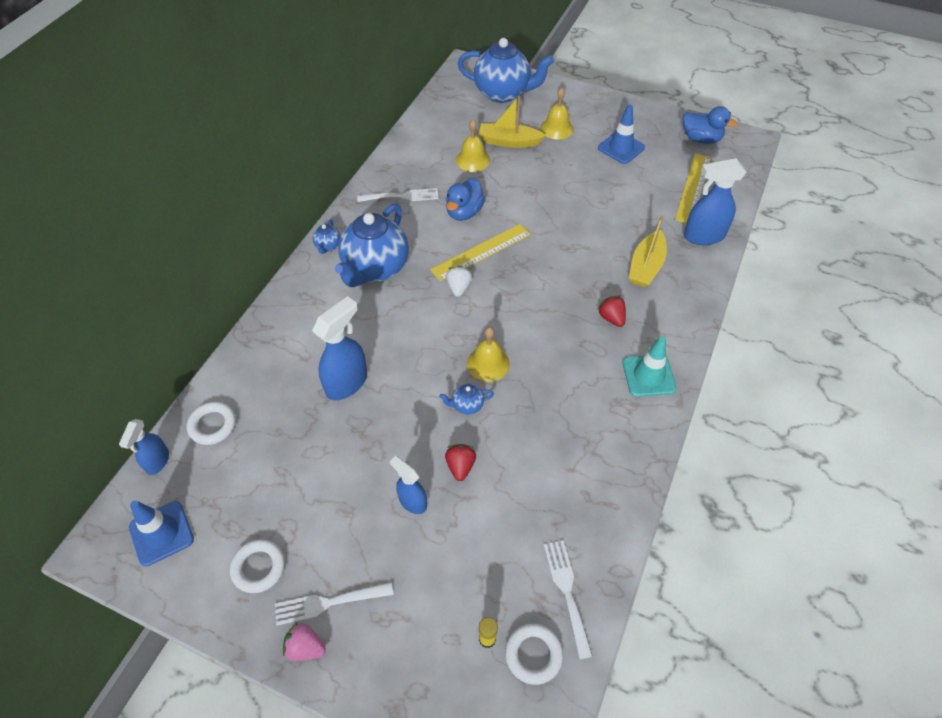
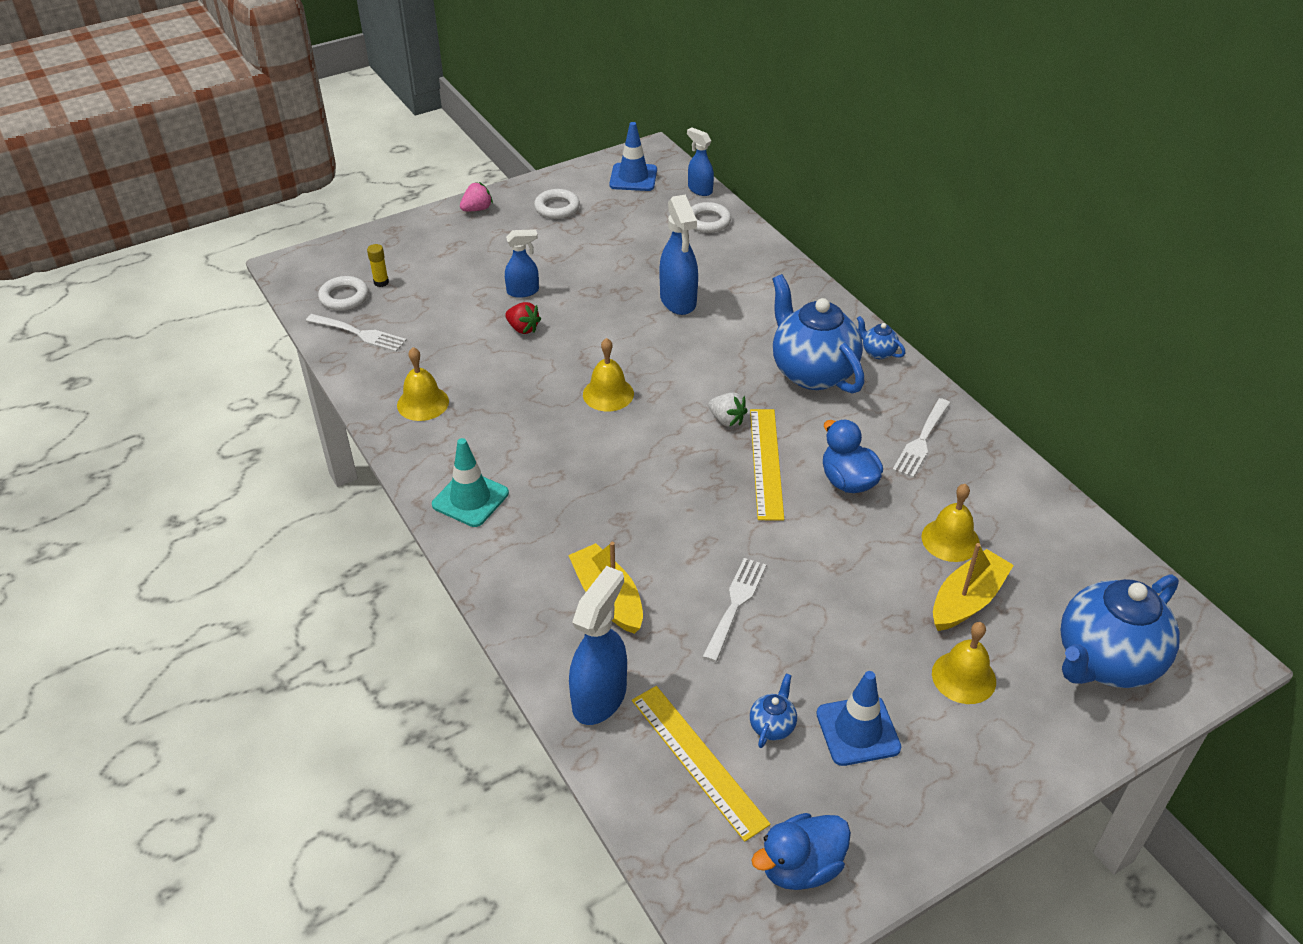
camera: 125 degrees right, 10 degrees down
white fork [275,582,394,626] -> white fork moved to [702,558,766,662]
blue teapot [439,383,494,415] -> blue teapot moved to [750,674,797,748]
red strawberry [597,296,626,327] -> none
none -> yellow bell [397,347,449,421]

